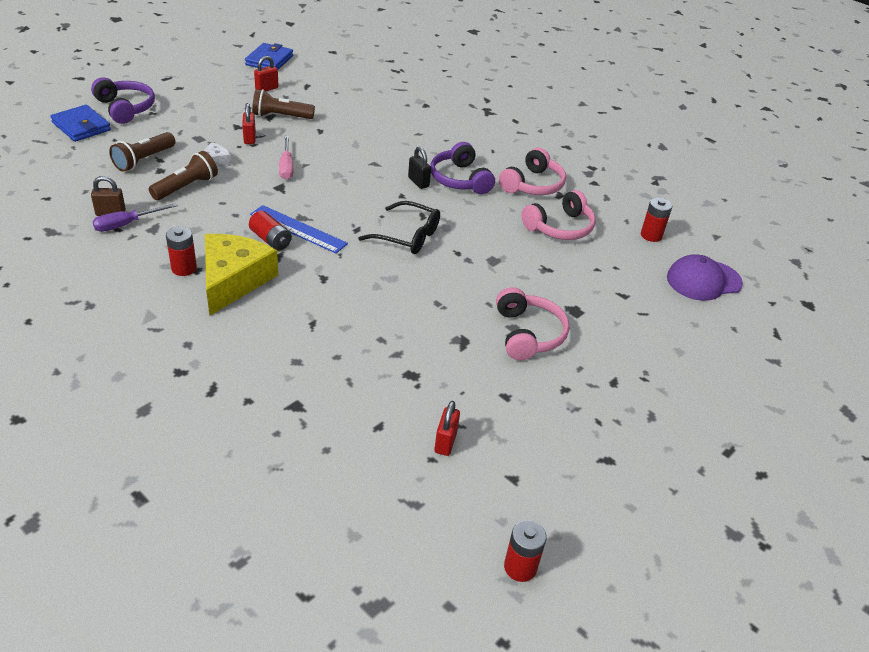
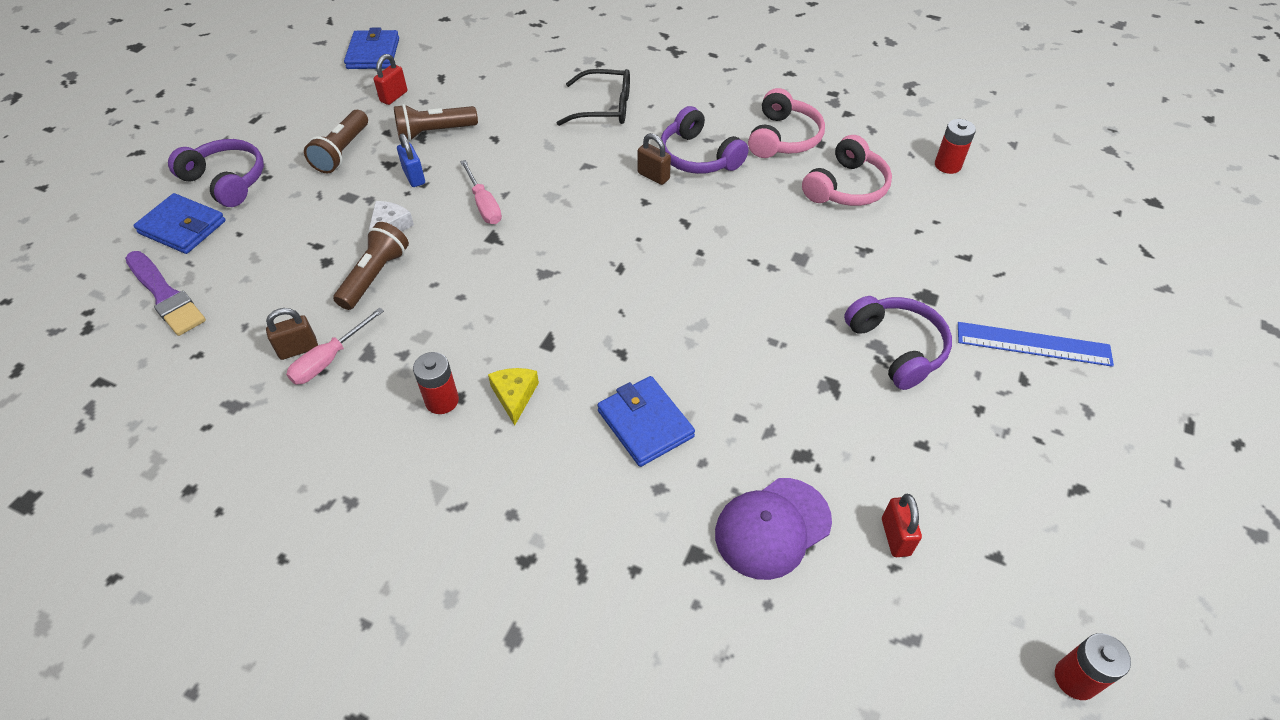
camera: 15 degrees left, 10 degrees up
purple screwdriver [92,203,178,232] -> pink screwdriver [286,307,384,385]
brown flashlight [109,132,176,172] -> brown flashlight moved to [304,110,368,173]
yellow cheese [205,234,278,315] -> yellow cheese [488,368,539,425], size x0.47
red padlock [242,103,256,144] -> blue padlock [397,133,425,187]
red battery [249,211,292,251] -> none
blue ruler [250,205,348,253] -> blue ruler moved to [958,322,1114,367]
black glasses [358,201,440,254] -> black glasses moved to [557,69,630,126]
black padlock [408,147,431,189] -> brown padlock [638,133,671,185]
pink headphones [496,287,569,360] -> purple headphones [844,296,952,390]
purple cap [667,254,743,301] -> purple cap moved to [715,478,832,580]
none -> purple brush [125,251,206,336]
none -> blue wallet [597,376,695,467]

